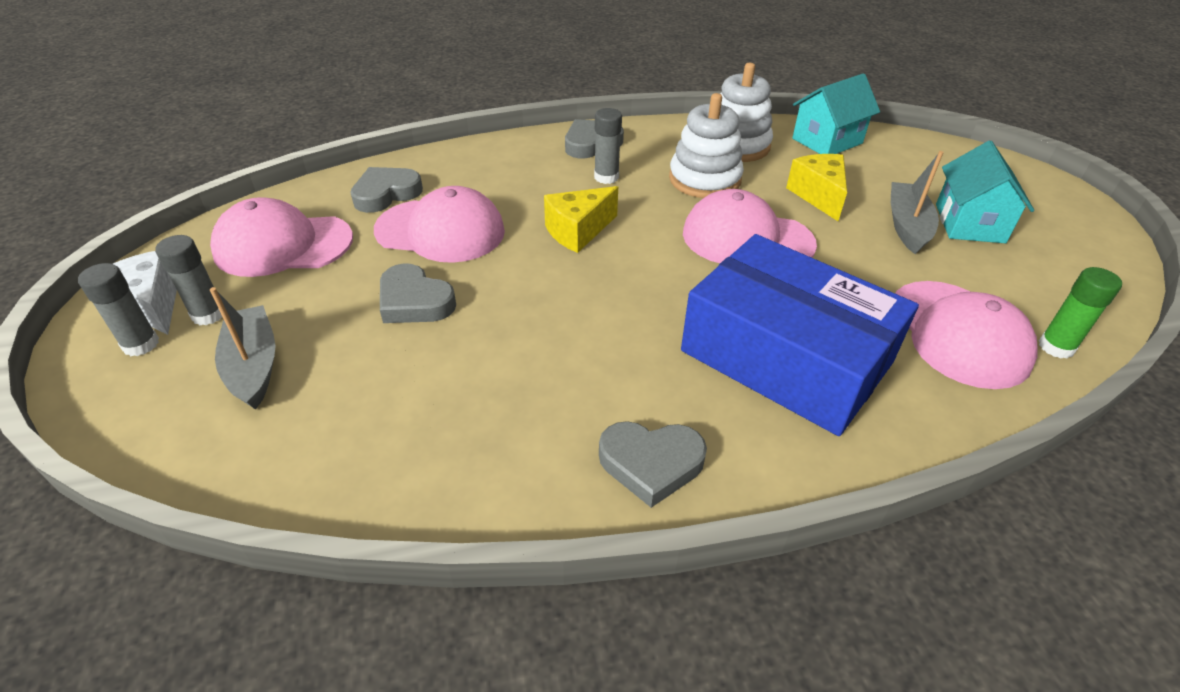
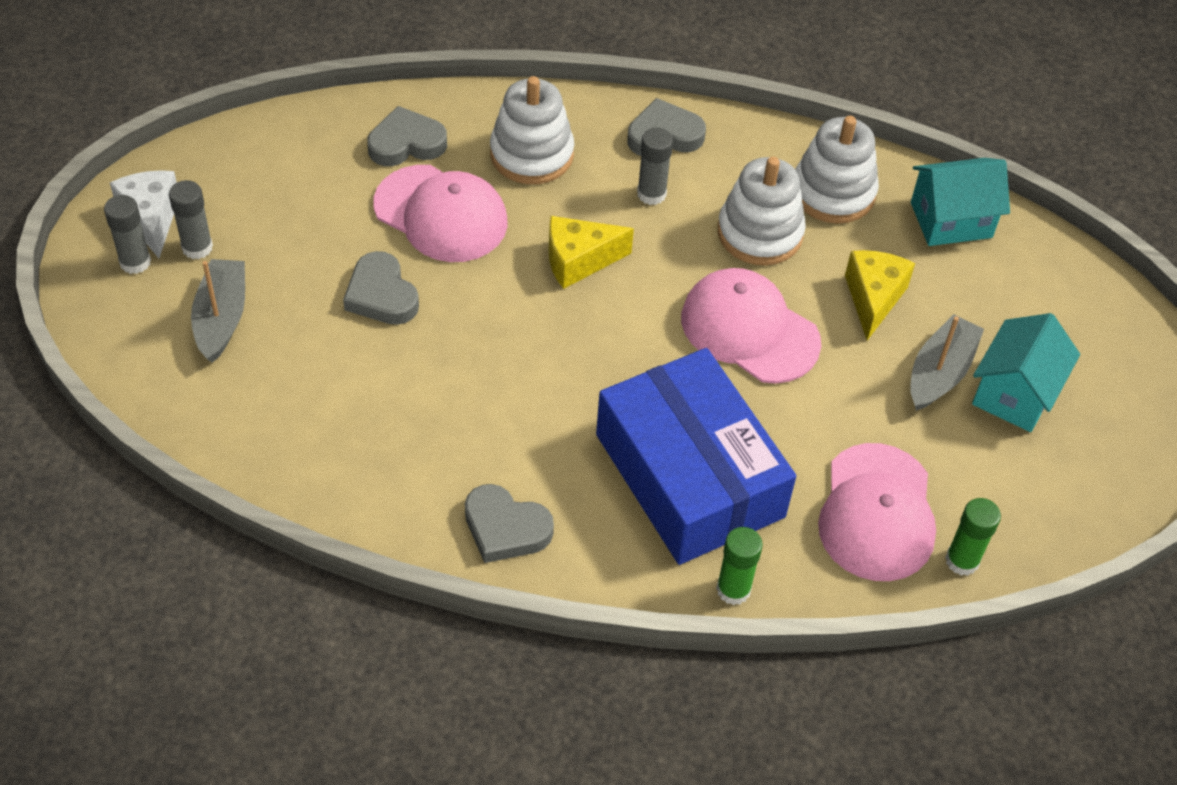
camera: 20 degrees right, 10 degrees up
pink cap [210,197,353,277] -> none
none -> white stacking toy [490,76,574,184]
none -> green glue stick [716,527,763,605]

